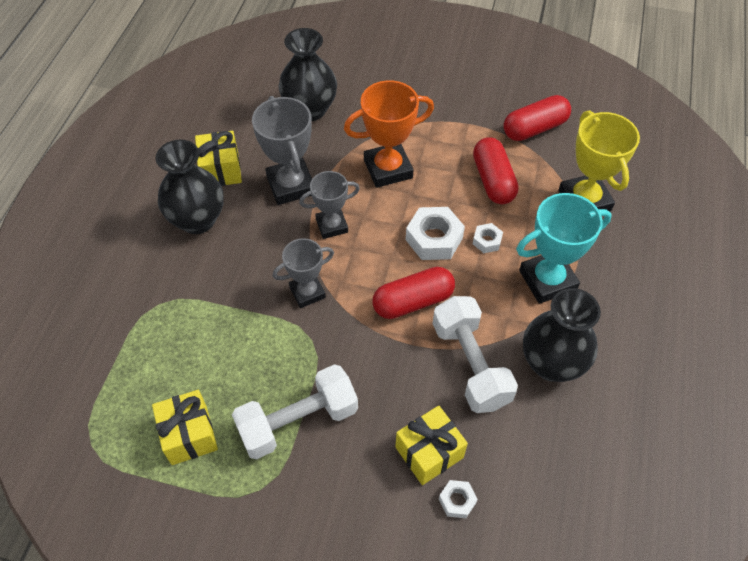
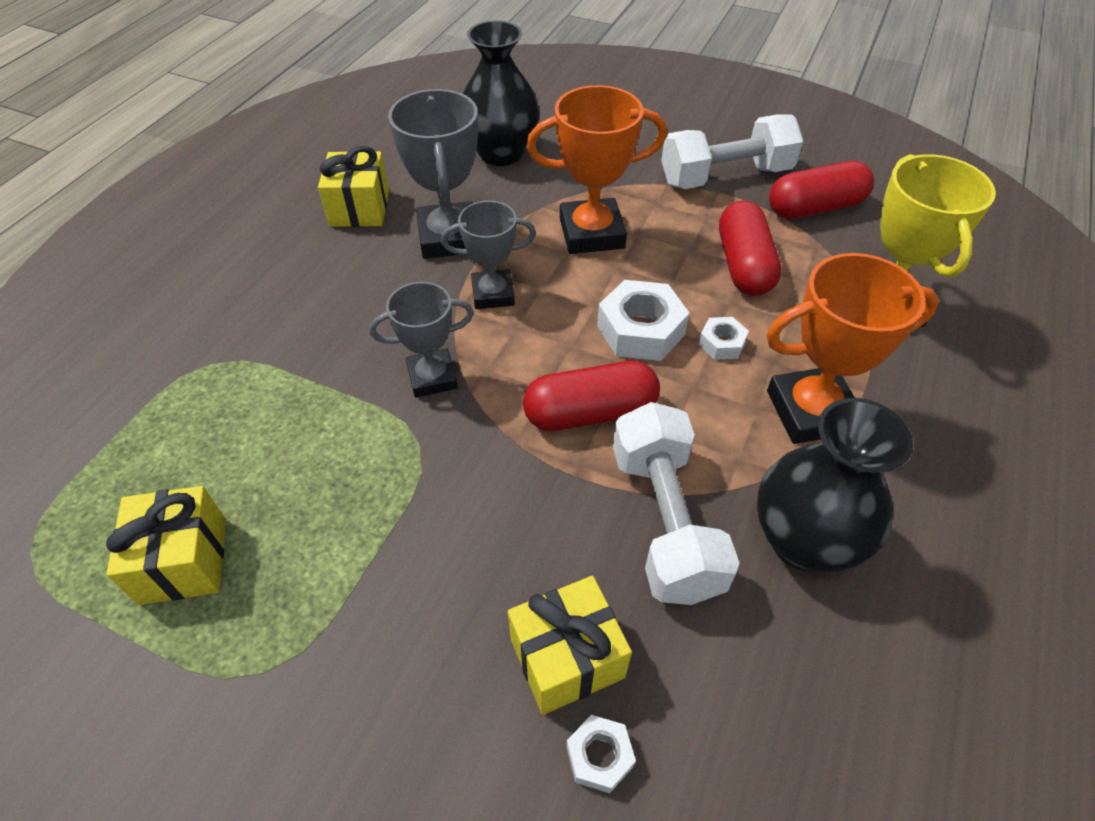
camera: 10 degrees right, 5 degrees down
black vase [156,139,224,234] -> none
white dumbbell [232,364,358,459] -> white dumbbell moved to [661,114,803,189]
turquoise trophy [516,193,612,304] -> orange trophy [766,253,939,444]

